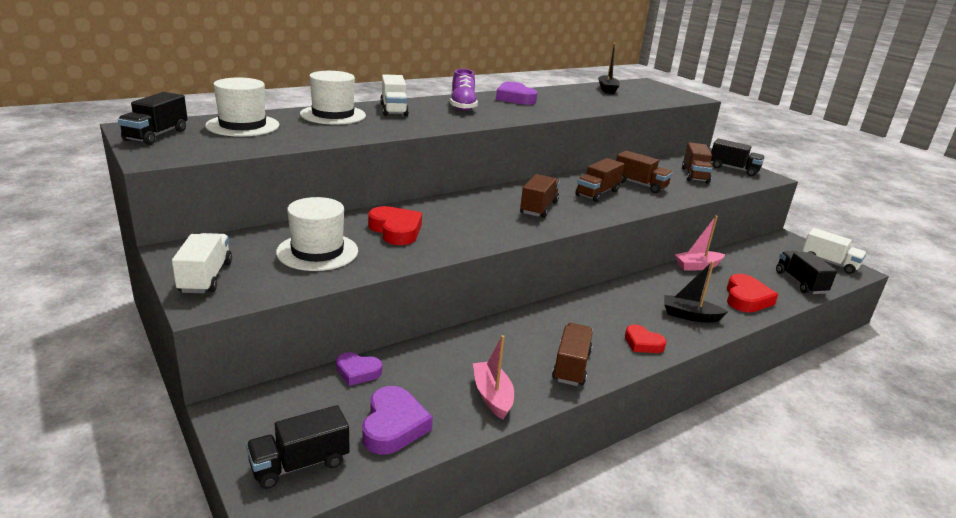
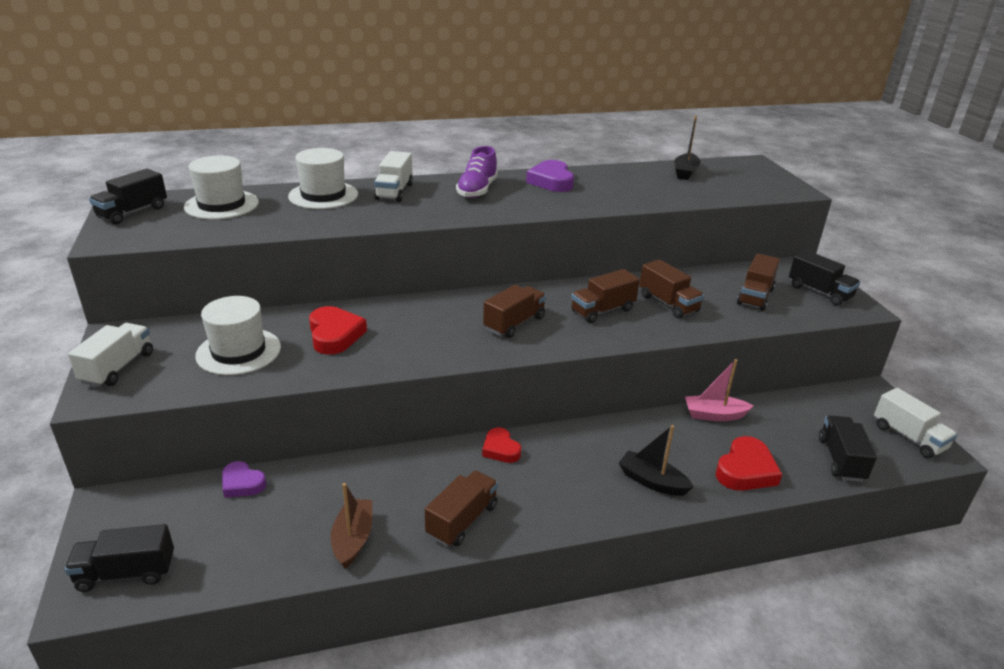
camera: 20 degrees right, 5 degrees up
purple heart [362,386,433,455] -> none
pink boat [473,335,514,419] -> brown boat [331,483,372,569]
red heart [625,324,666,353] -> red heart moved to [482,427,521,463]

